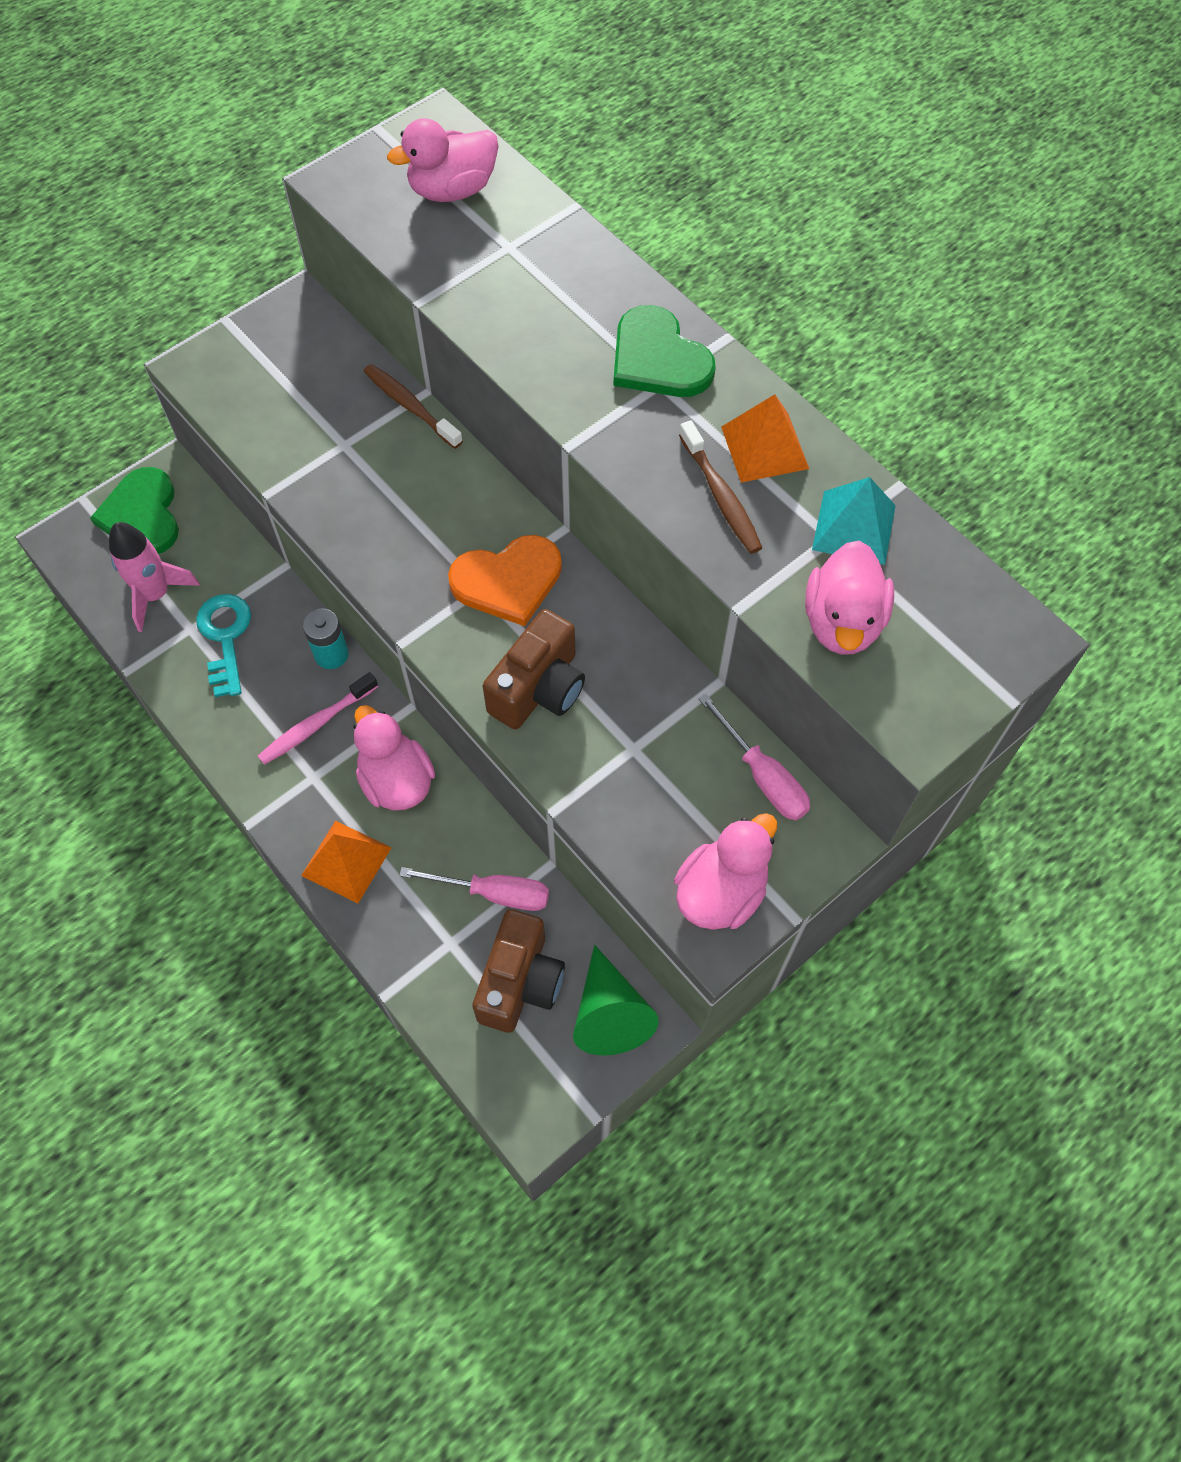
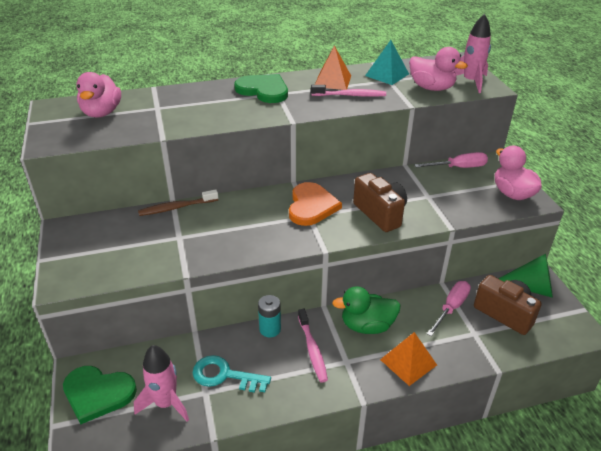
camera: 65 degrees left, 25 degrees down
pink duck [353,705,435,811] -> green duck [332,286,400,334]
green heart [614,305,716,397] -> green heart turned 135 degrees counterclockwise [234,74,288,103]
brown toothbrush [679,420,762,554] -> pink toothbrush [311,85,386,97]
none -> pink rocket [454,14,491,93]

